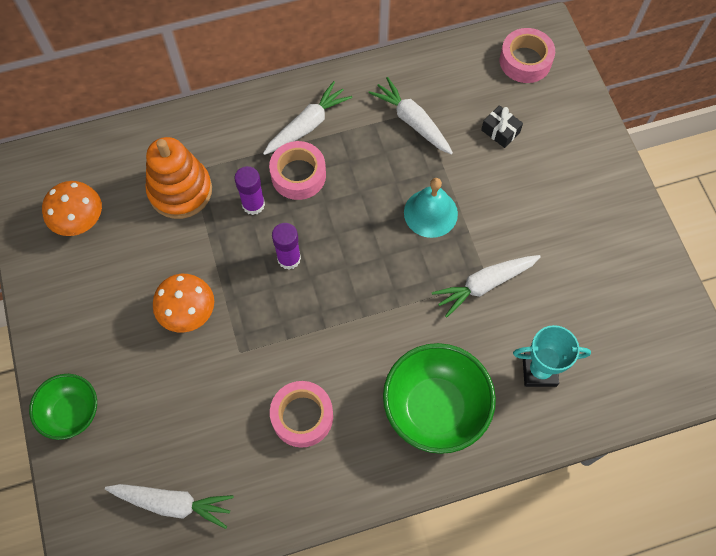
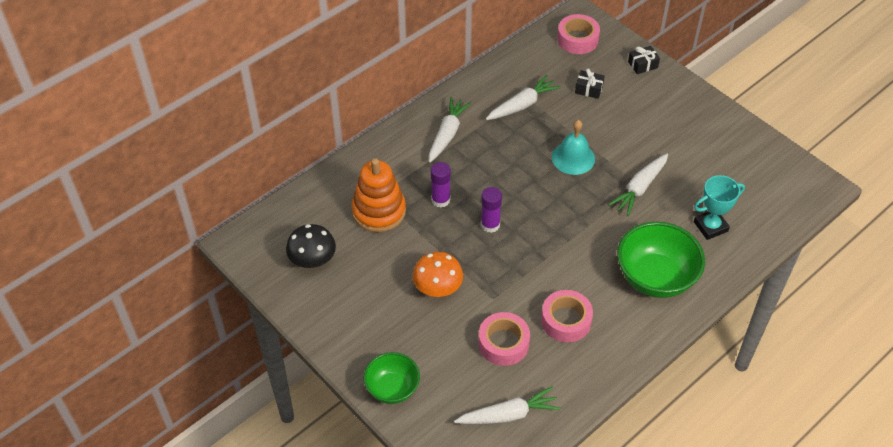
camera: 25 degrees left, 15 degrees down
orange mushroom [42,181,102,236] -> black mushroom [286,224,336,268]
pink tape [269,141,326,200] -> pink tape moved to [478,312,530,366]
white carrot [368,77,453,155] -> white carrot turned 120 degrees clockwise [486,75,561,120]
none -> black gift [628,46,660,74]

